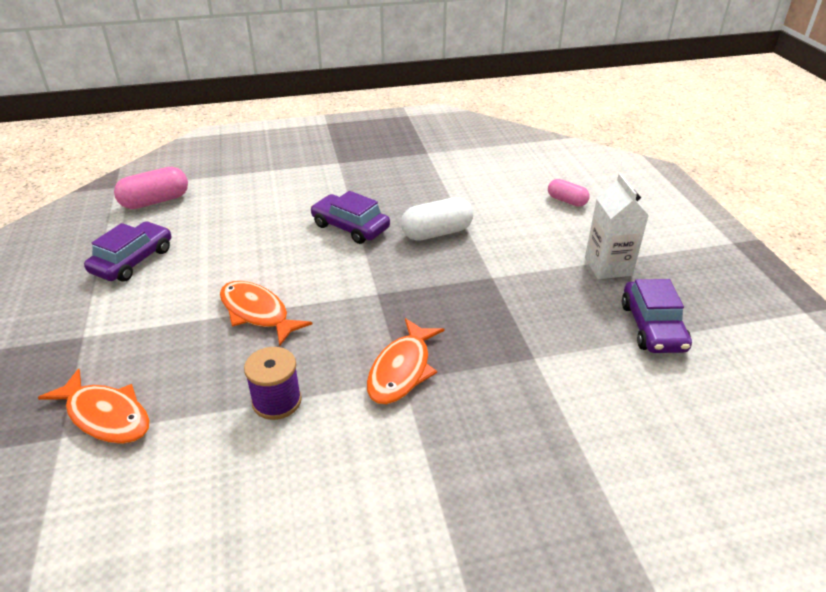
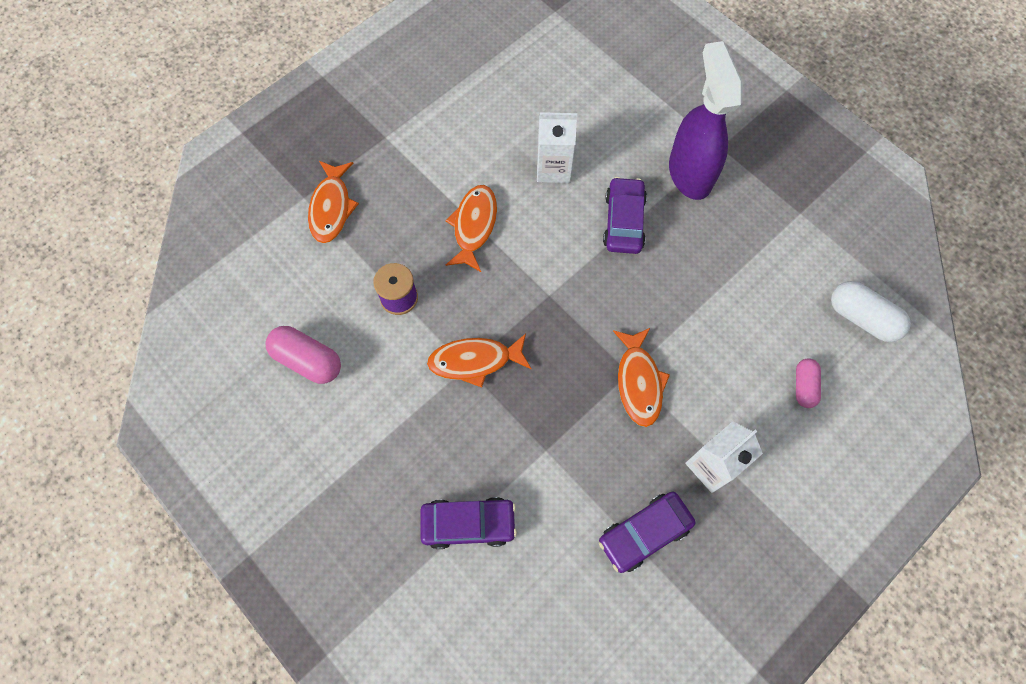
camera: 60 degrees right, 30 degrees up
purple car [84,221,171,282] -> purple car moved to [420,497,517,549]
pink capsule [114,167,188,209] -> pink capsule moved to [265,326,341,384]
white capsule [401,197,473,241] -> white capsule moved to [831,281,911,342]
none -> white carton [537,112,577,183]
none -> orange fish [613,328,670,427]
none -> purple spray bottle [669,41,743,200]

